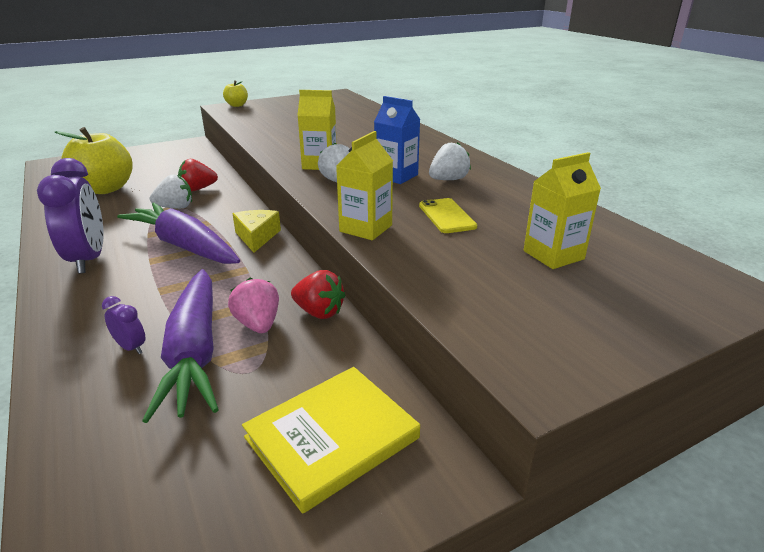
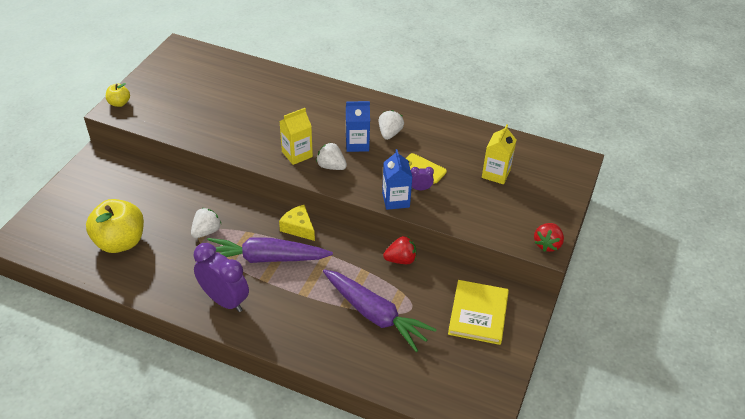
camera: 40 degrees left, 15 degrees up
purple clock [102,296,145,354] -> purple clock moved to [411,167,434,190]
red strawberry [178,159,218,192] -> red strawberry moved to [534,223,564,252]
pink strawberry [228,278,279,333] -> none
yellow carton [336,131,393,240] -> blue carton [382,149,412,210]

